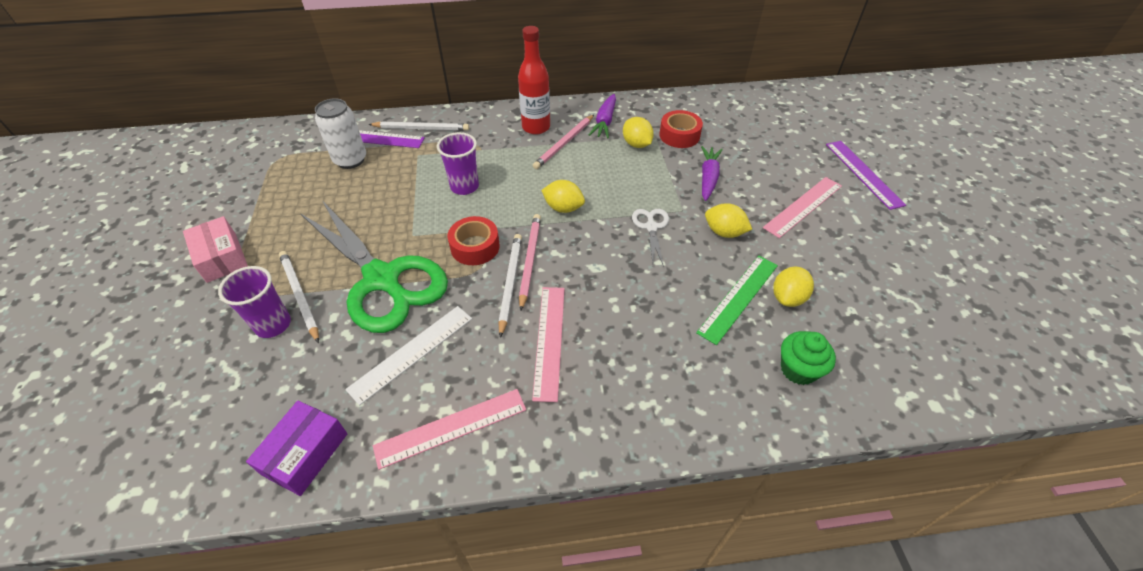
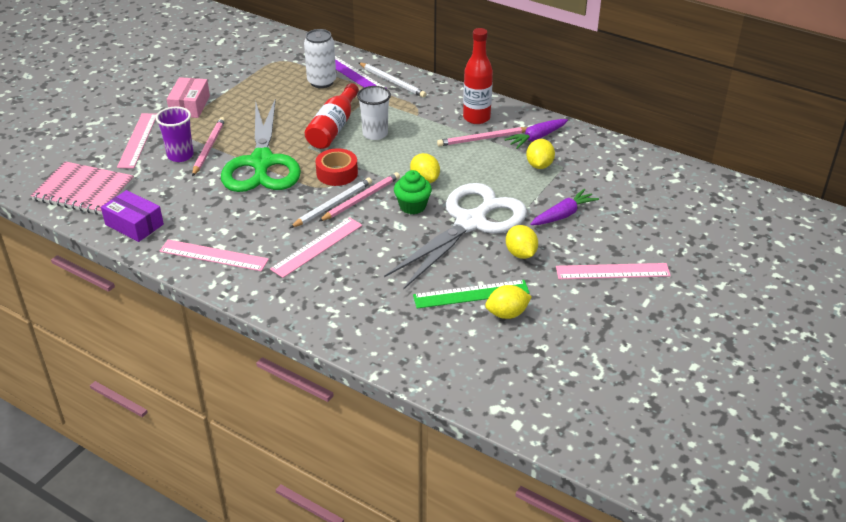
camera: 40 degrees right, 10 degrees down
purple box [246,400,347,496] -> purple box turned 60 degrees clockwise [101,190,164,242]
white pencil [279,251,319,343] -> pink pencil [192,117,225,176]
white ruler [345,306,472,405] -> none
purple cup [437,132,479,195] -> white cup [357,86,391,140]
white scissors [632,209,669,267] -> white scissors [384,183,527,290], size x2.41
red tape [660,110,703,148] -> none
green cupcake [781,331,836,385] -> green cupcake moved to [394,170,432,214]
purple ruler [826,141,906,210] -> none
none -> pink notebook [30,161,134,215]
none -> pink ruler [117,113,157,169]
none -> red bottle [305,83,359,149]

